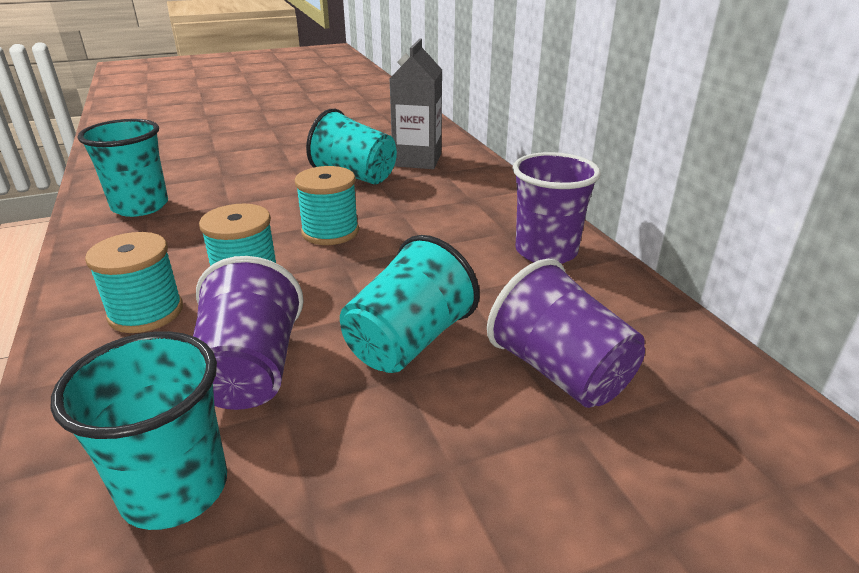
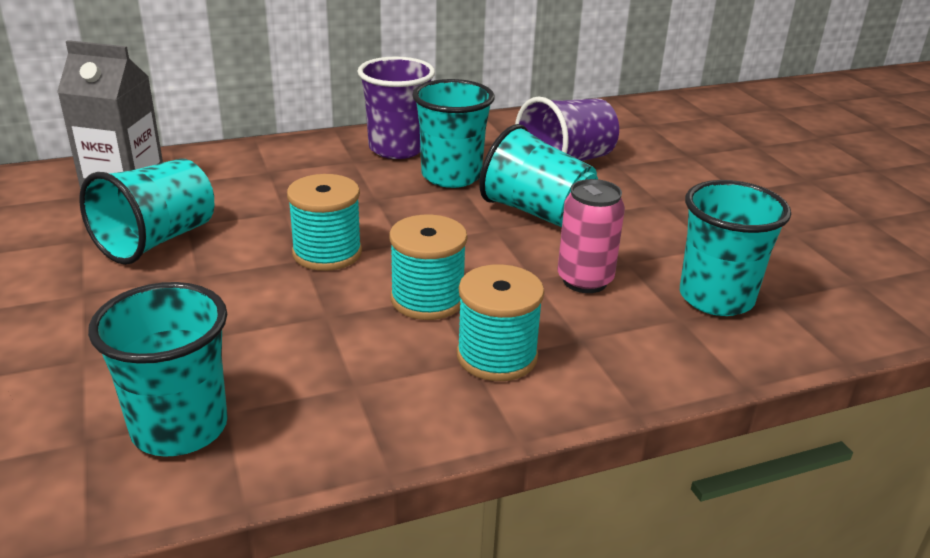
camera: 90 degrees left, 0 degrees up
purple cup [193,256,304,410] -> pink can [558,179,625,293]
none -> turquoise cup [412,79,495,188]

